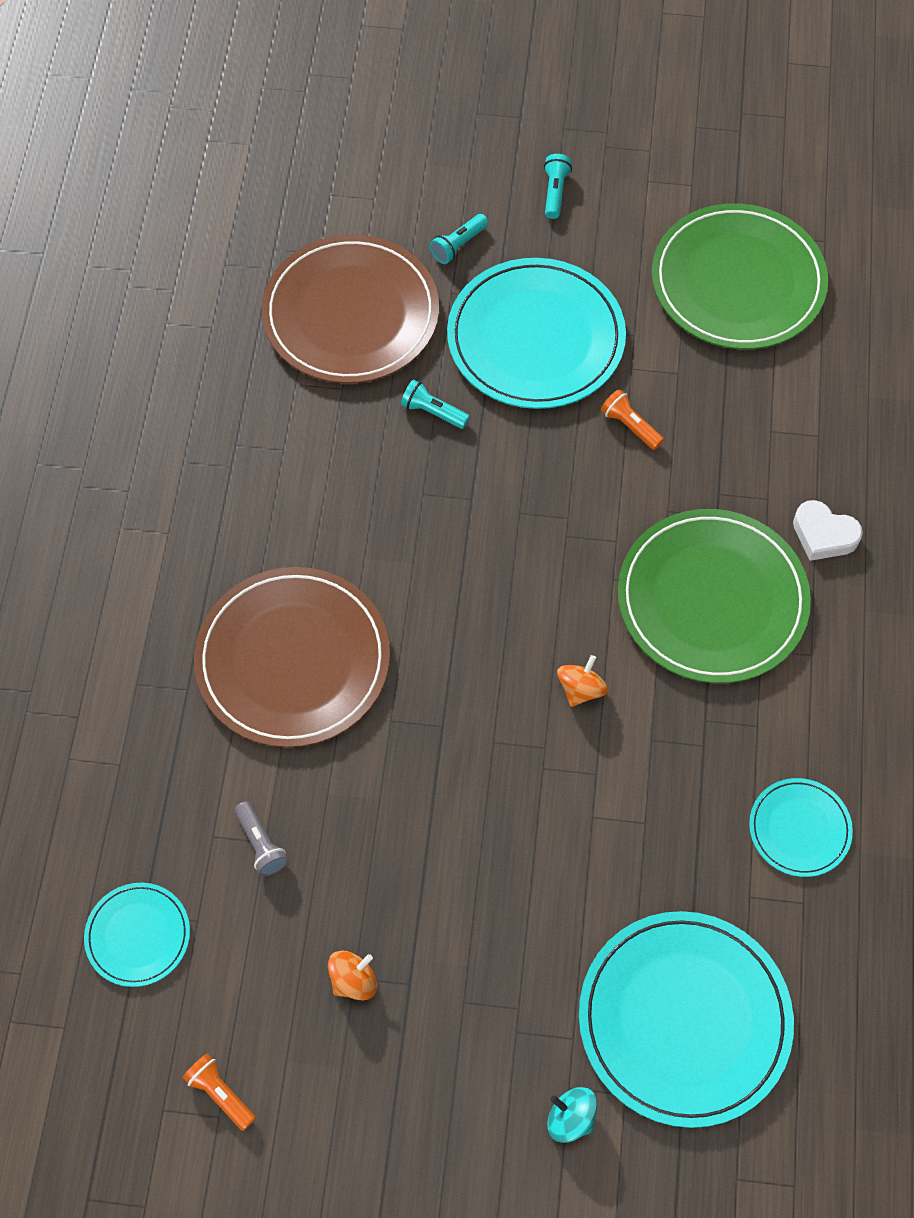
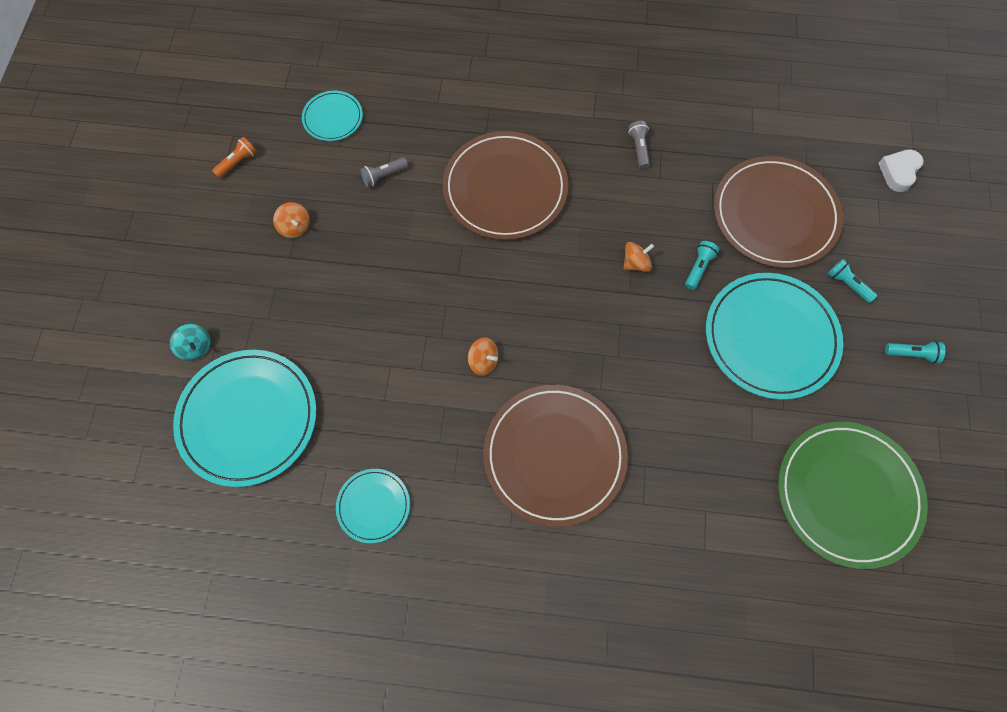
camera: 90 degrees right, 5 degrees up
turquoise spinning top [547,1087,597,1143] -> turquoise spinning top turned 105 degrees clockwise [170,324,211,360]
orange flashlight [601,389,664,450] -> none
green plate [618,509,811,683] -> brown plate [484,385,628,527]
white heart [793,500,863,561] -> white heart moved to [878,149,924,192]
none -> orange spinning top [624,242,654,272]
none -> grey flashlight [628,121,650,169]

